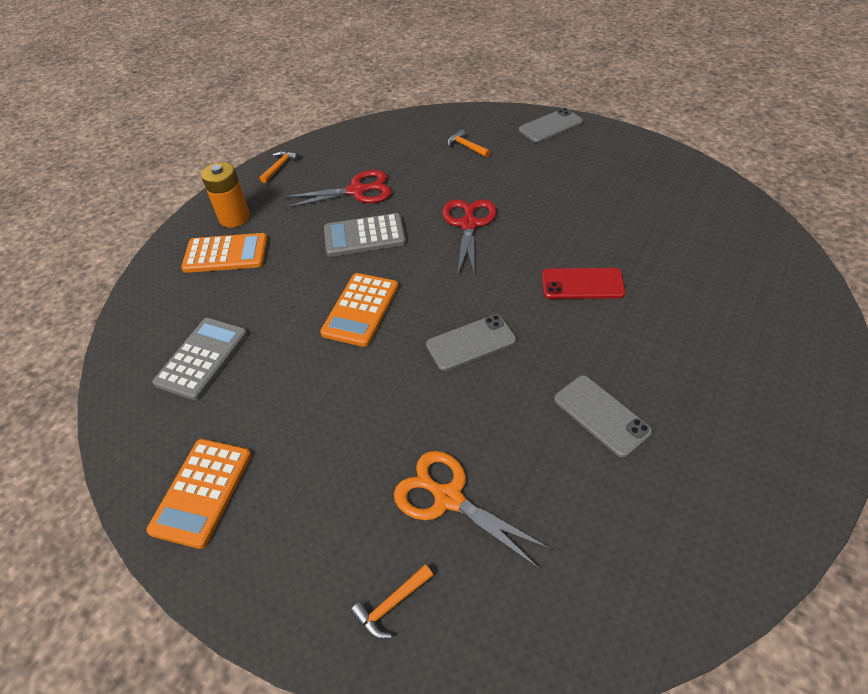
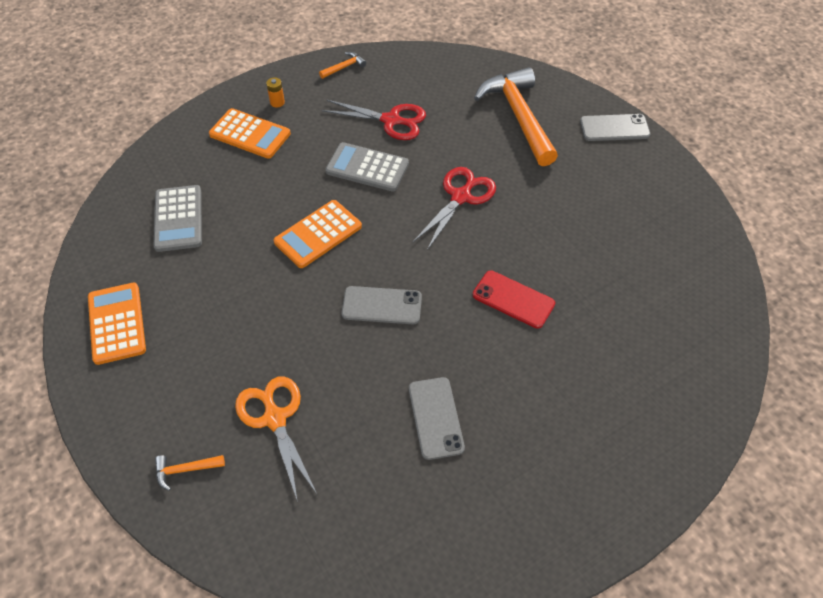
camera: 25 degrees right, 5 degrees up
orange calculator [146,439,252,549] -> orange calculator turned 120 degrees clockwise [88,283,146,365]
grey calculator [152,318,248,400] -> grey calculator turned 120 degrees clockwise [154,185,202,252]
orange battery [201,162,250,228] -> orange battery [266,77,285,108], size x0.50
orange hammer [447,129,490,158] -> orange hammer [474,67,558,166], size x2.48

